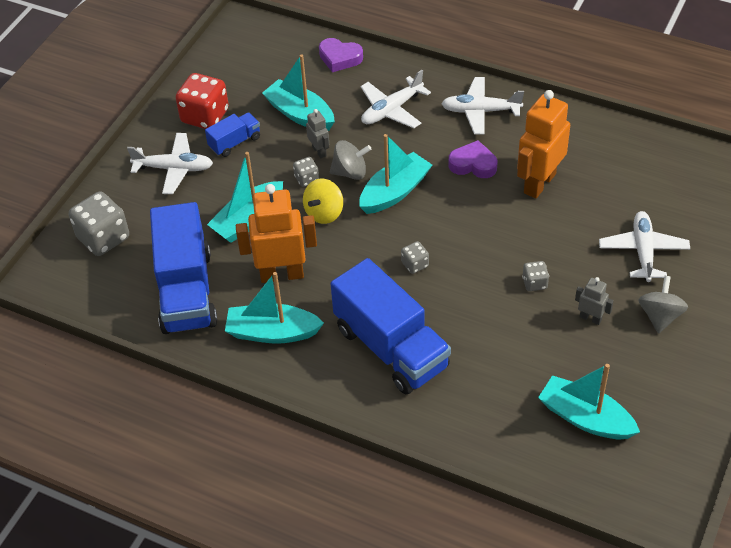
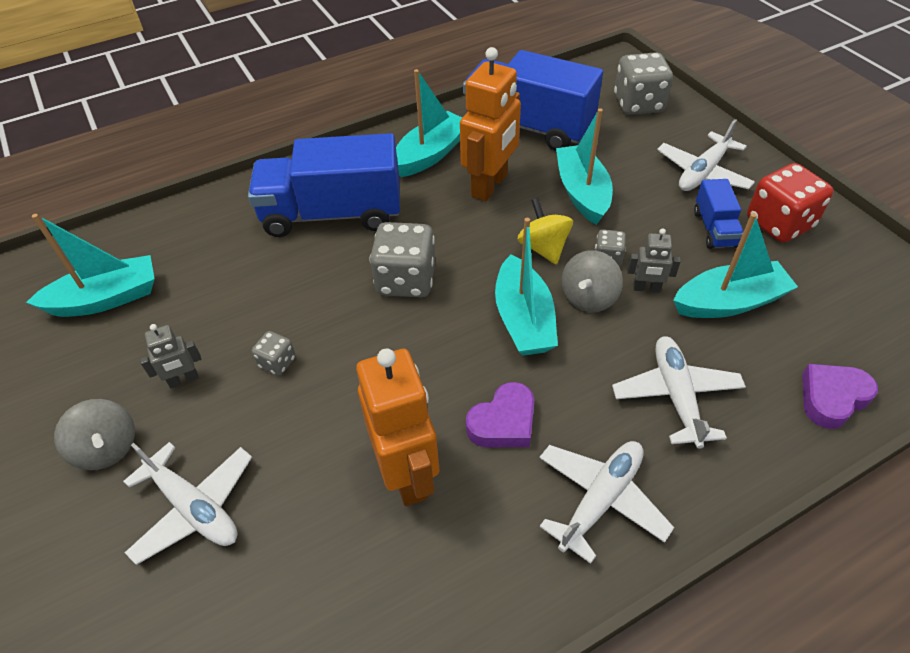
camera: 125 degrees right, 0 degrees up
grey dice [401,241,429,274] -> grey dice [369,222,435,298], size x2.01

